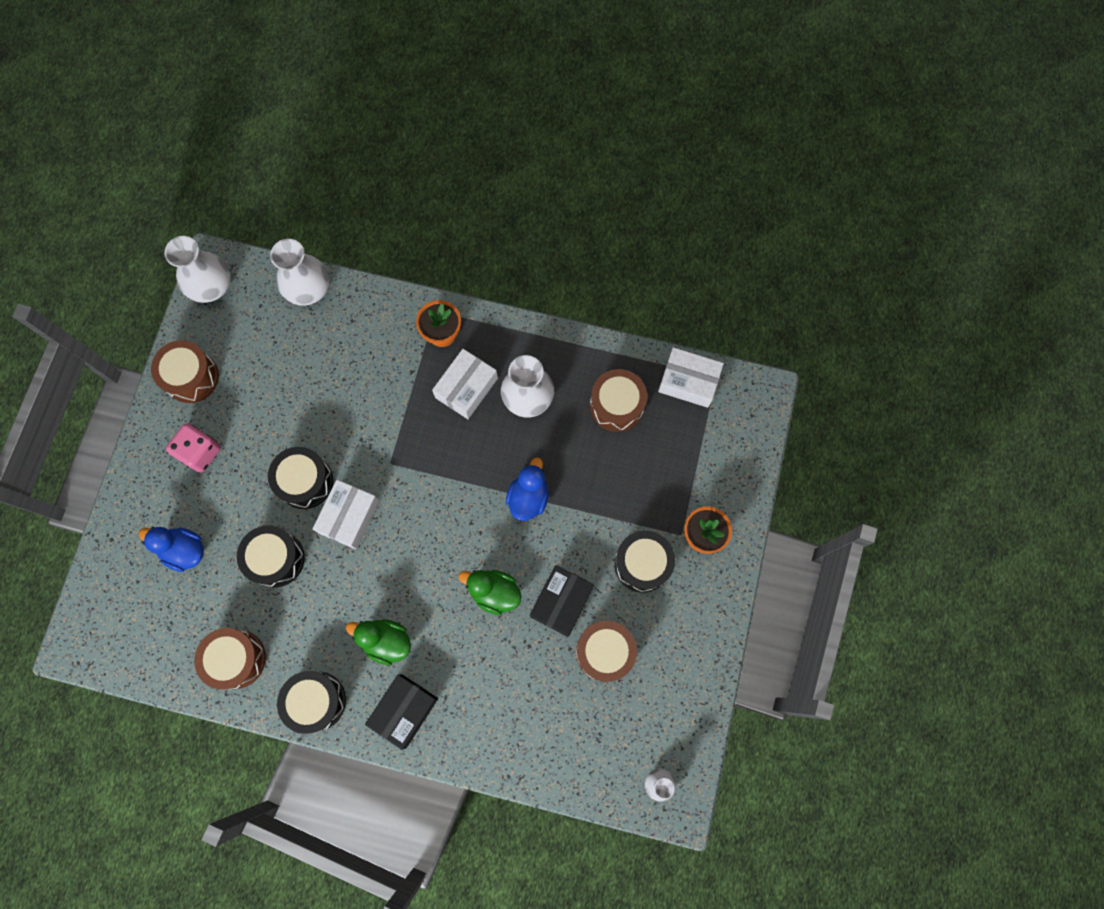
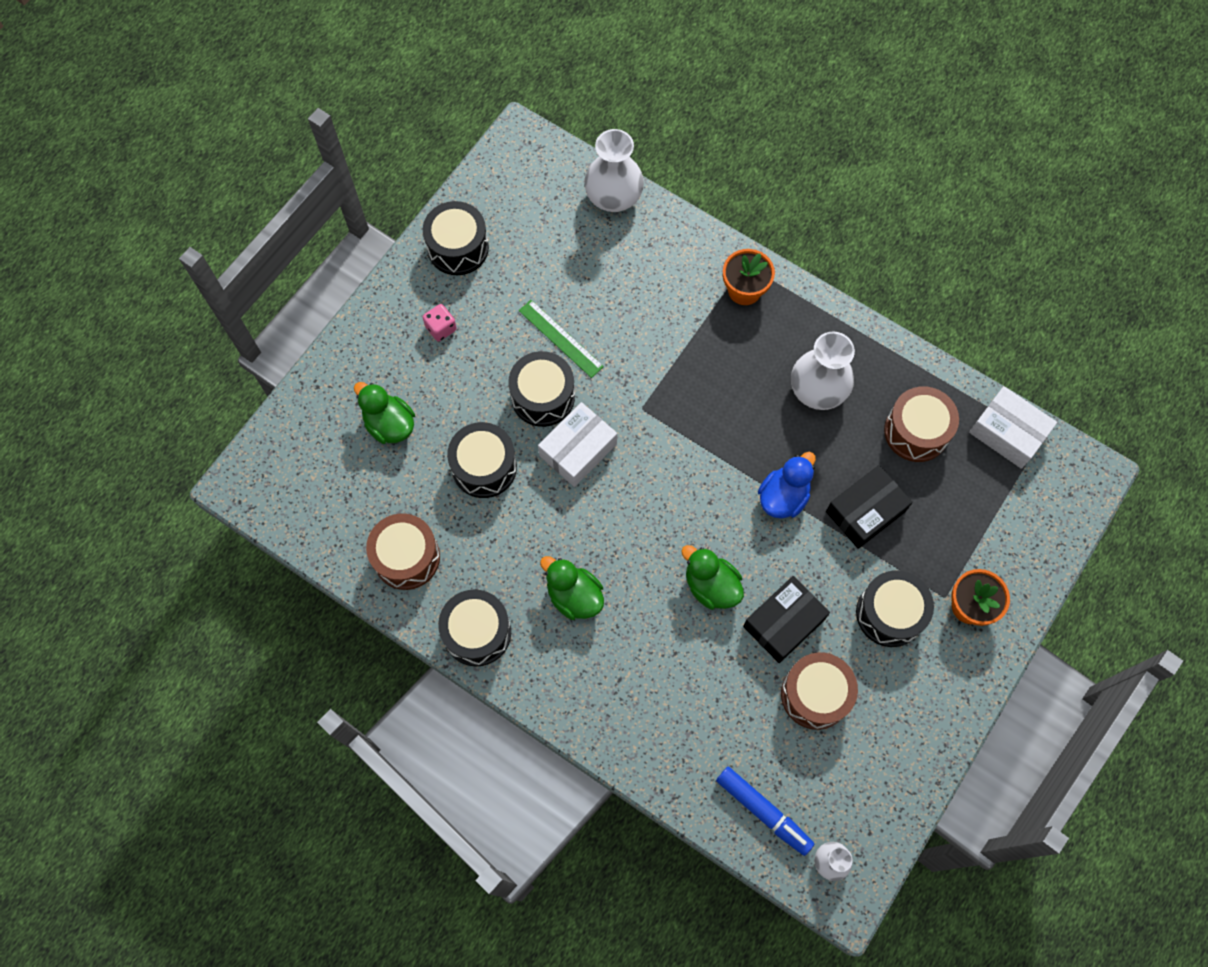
camera: 20 degrees right, 5 degrees down
blue duck [139,527,204,572] -> green duck [354,382,415,444]
brown drum [151,340,219,403] -> black drum [423,201,489,275]
white vase [164,236,231,303] -> none
pink dice [166,423,221,473] -> pink dice [423,304,457,342], size x0.63
black box [365,674,438,750] -> black box moved to [826,465,912,549]
white box [432,349,498,419] -> none
none -> green ruler [519,300,604,378]
none -> blue marker [716,767,814,856]

